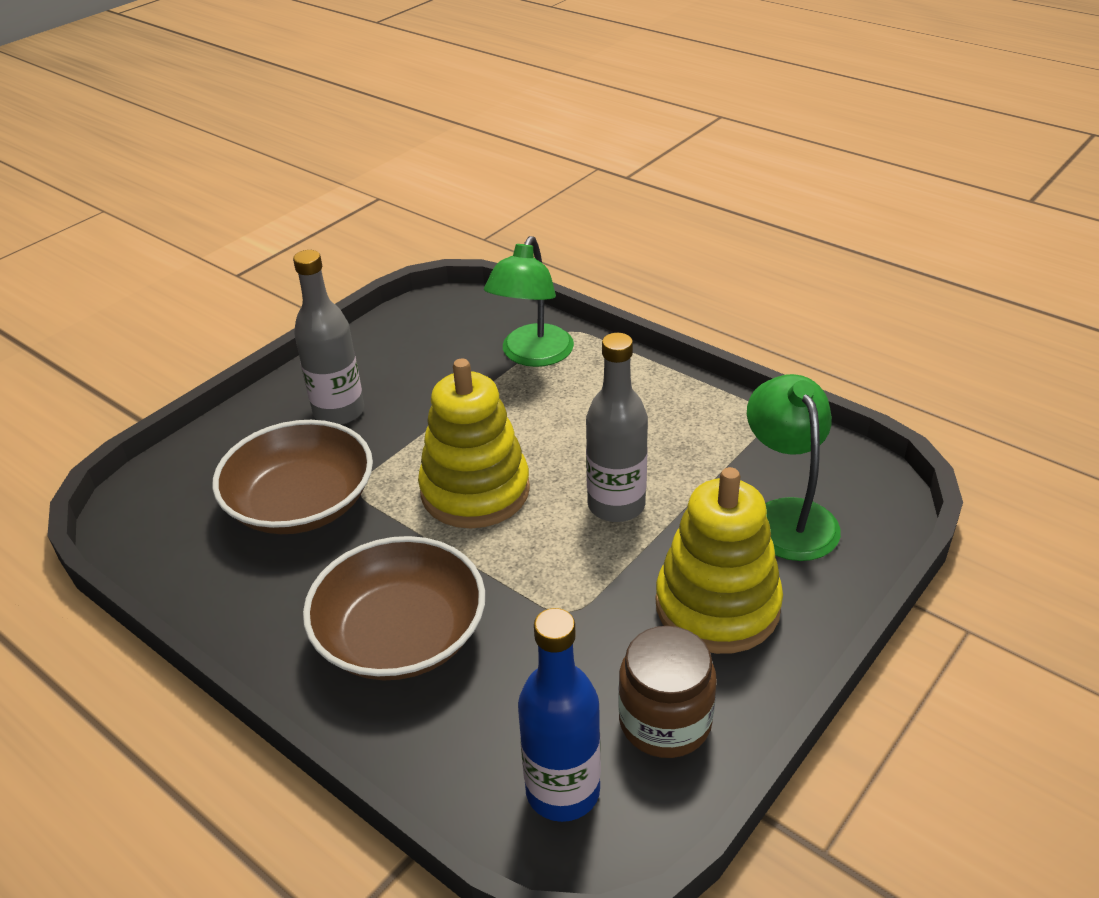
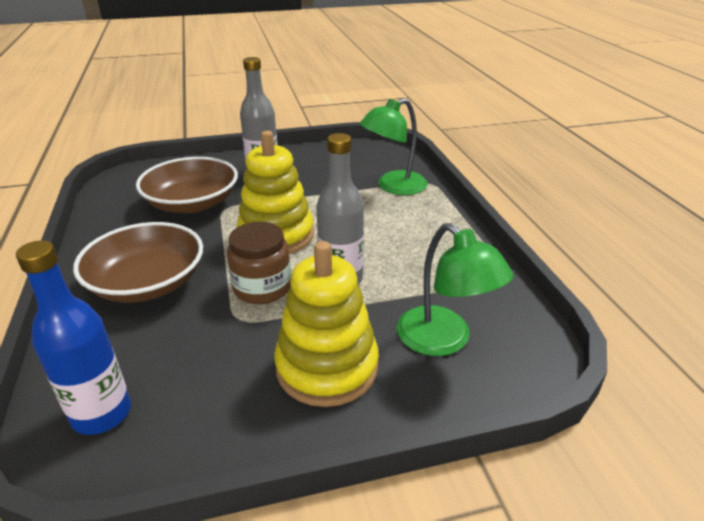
camera: 35 degrees right, 5 degrees down
brown jar [618,626,717,758] -> brown jar moved to [227,222,291,304]
green lamp [747,374,841,561] -> green lamp turned 120 degrees clockwise [397,223,514,356]

